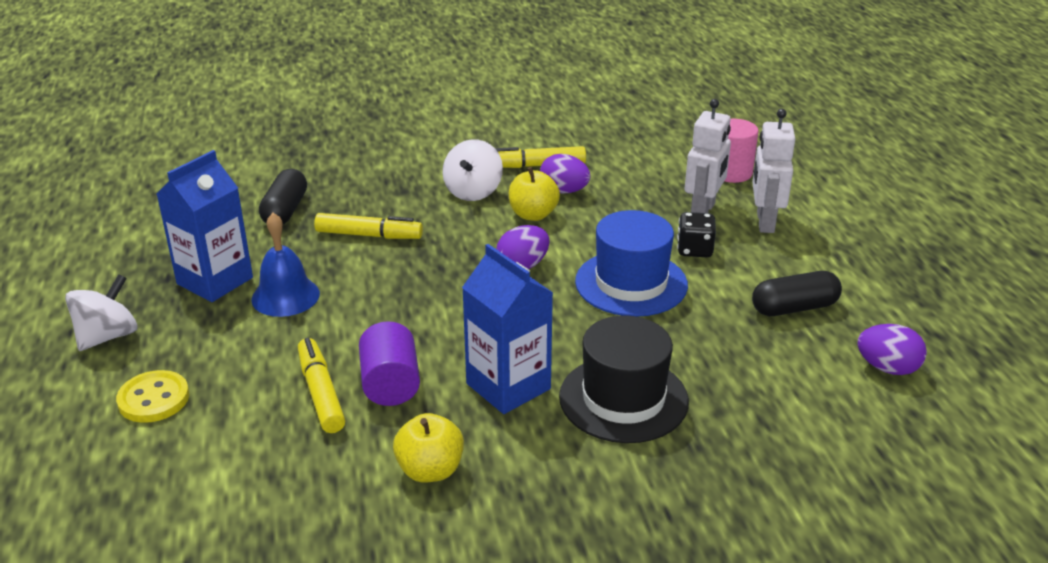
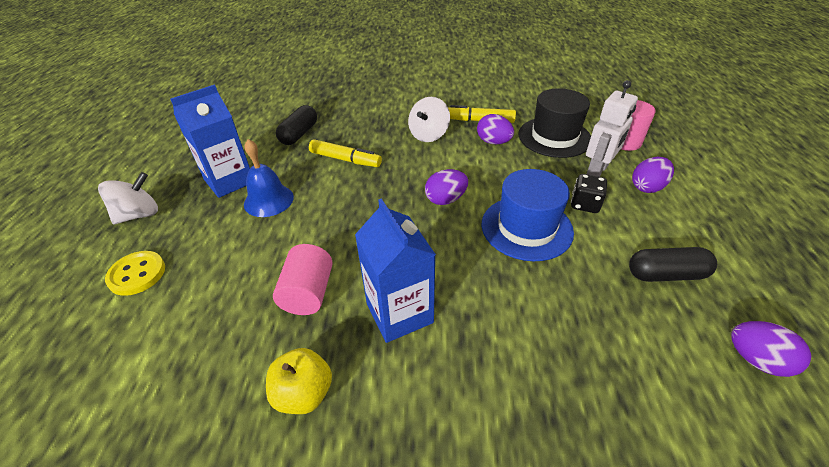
camera: 15 degrees right, 10 degrees up
yellow marker [298,338,345,433] -> none
purple cylinder [359,321,420,406] -> pink cylinder [273,244,333,315]
yellow apple [509,167,560,221] -> none
black hat [559,315,689,443] -> black hat moved to [519,88,591,158]
white robot [752,109,795,233] -> purple egg [632,157,674,193]

